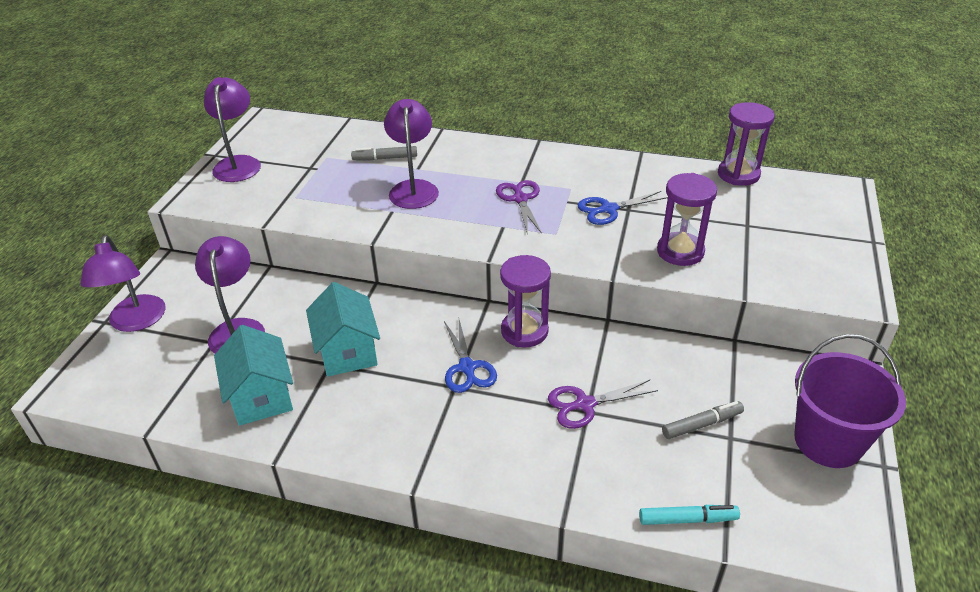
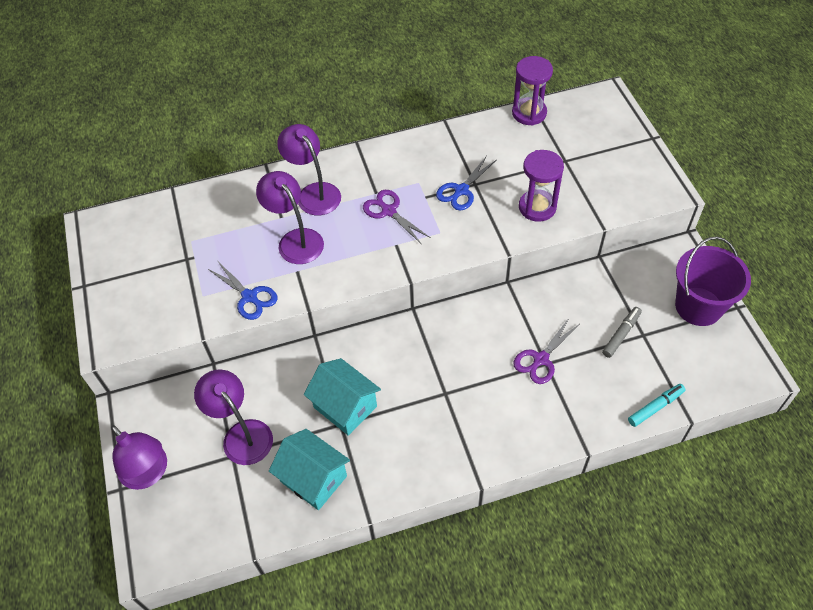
camera: 30 degrees left, 15 degrees up
purple lamp [204,77,261,182] -> purple lamp moved to [277,124,341,215]
grey marker [351,146,417,160] -> none
blue scissors [444,320,497,393] -> blue scissors moved to [208,262,277,320]
purple hourglass [500,255,551,347] -> none

